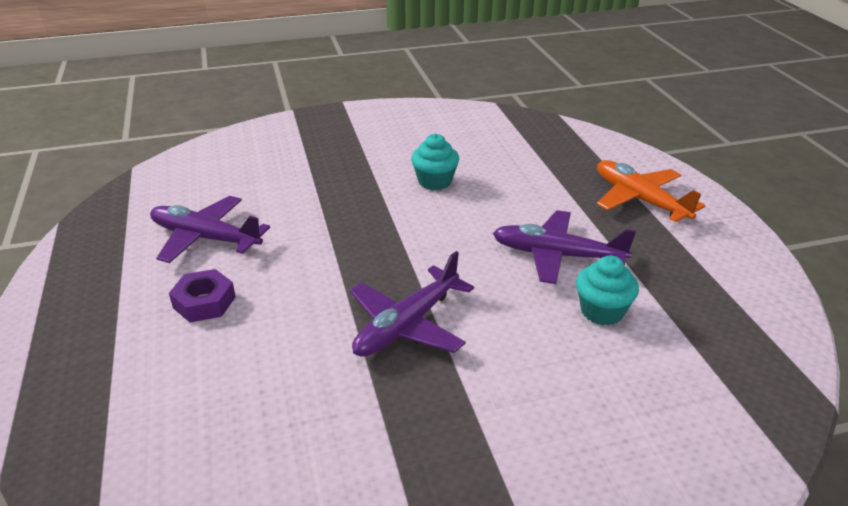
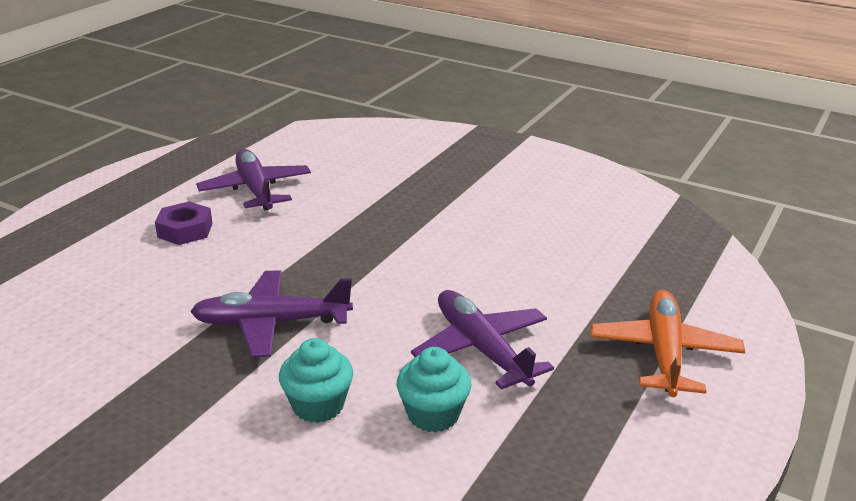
camera: 45 degrees right, 5 degrees down
turquoise cupcake [411,134,459,190] -> turquoise cupcake moved to [279,338,353,423]

